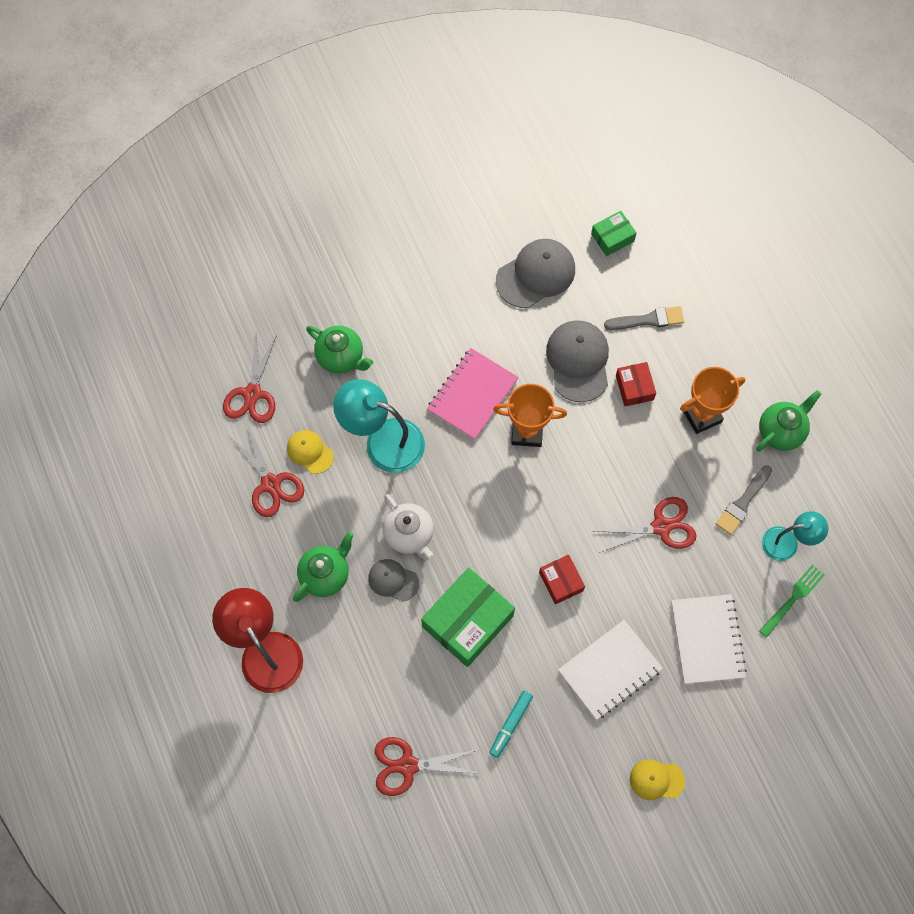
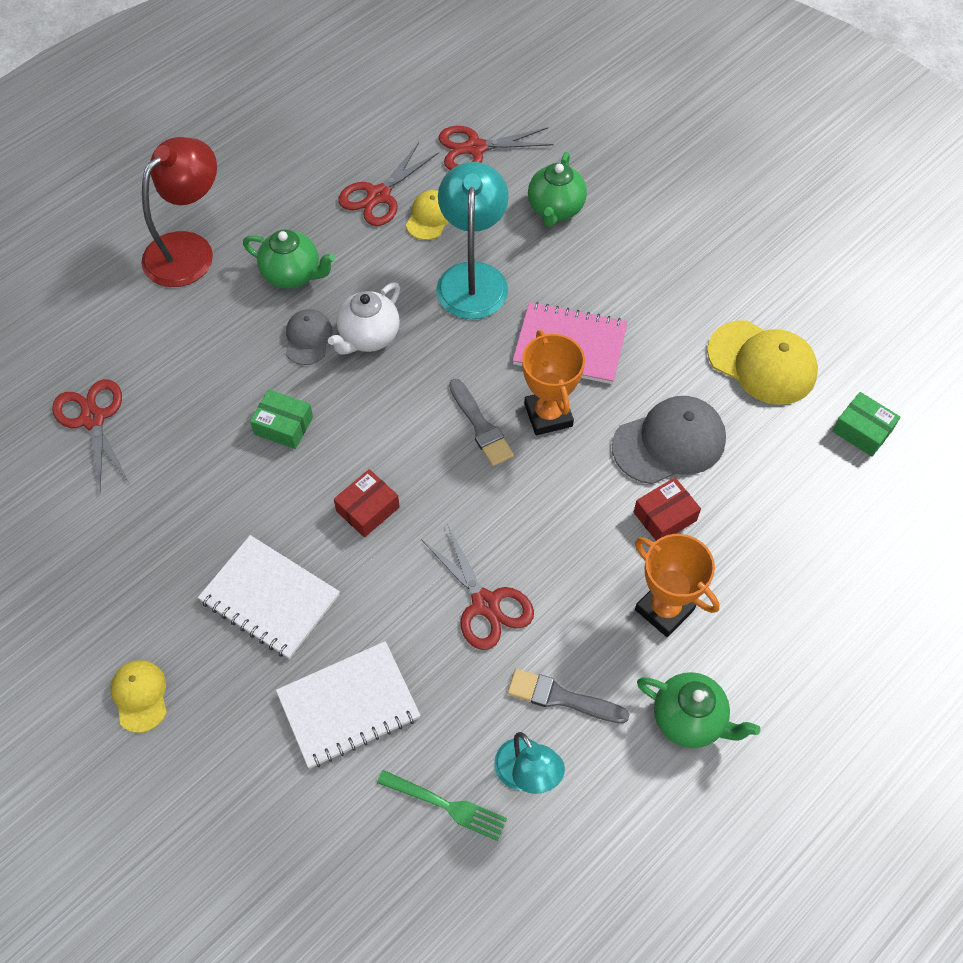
camera: 70 degrees right, 10 degrees down
green box [421,567,515,667] -> green box [250,389,313,449], size x0.53
turquoise marker [490,691,533,758] -> none
grey cap [496,239,575,308] -> yellow cap [707,320,818,405]
grey brush [604,306,684,330] -> grey brush moved to [449,379,514,466]

